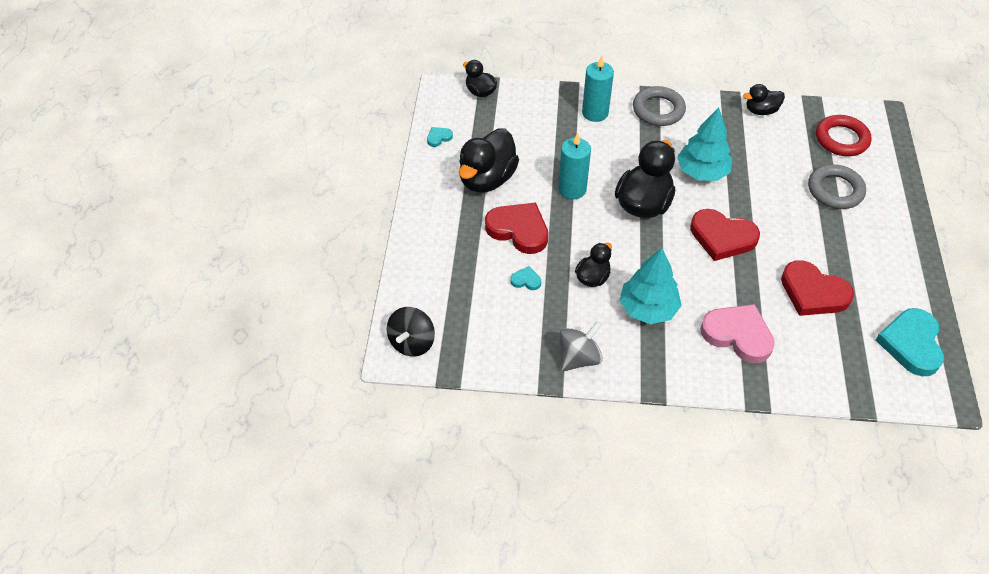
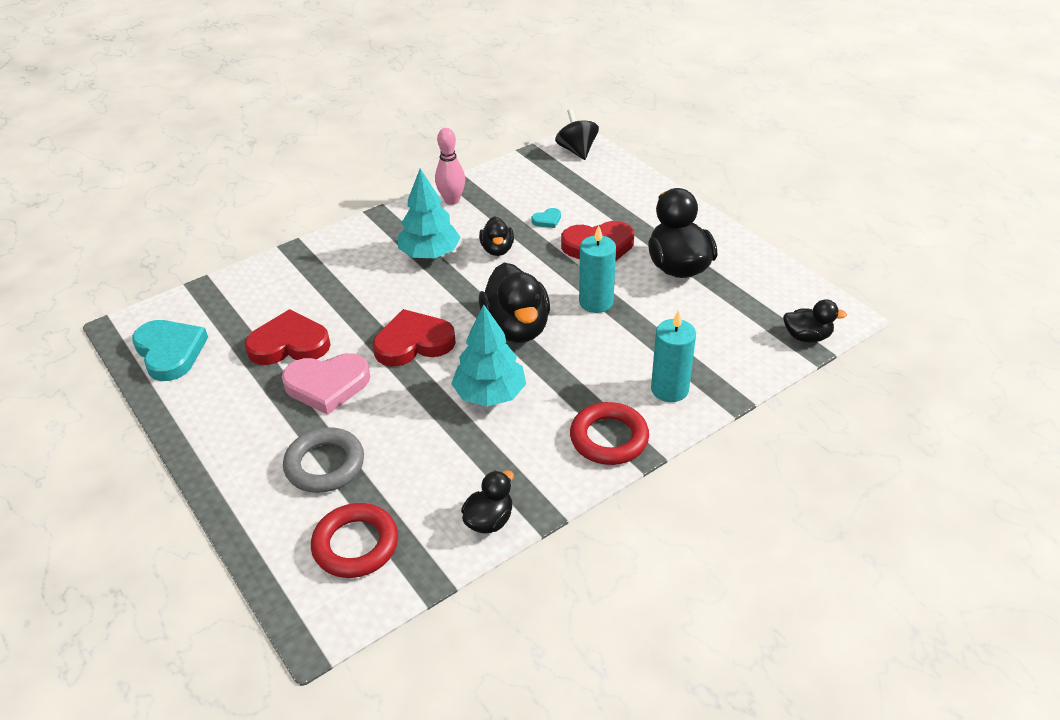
camera: 140 degrees right, 10 degrees down
turquoise heart [427,127,453,147] -> none
grey spinning top [559,321,603,371] -> pink bowling pin [435,128,465,205]
grey ring [633,86,686,126] -> red ring [570,402,649,465]
pink heart [700,304,775,363] -> pink heart moved to [282,353,370,415]

